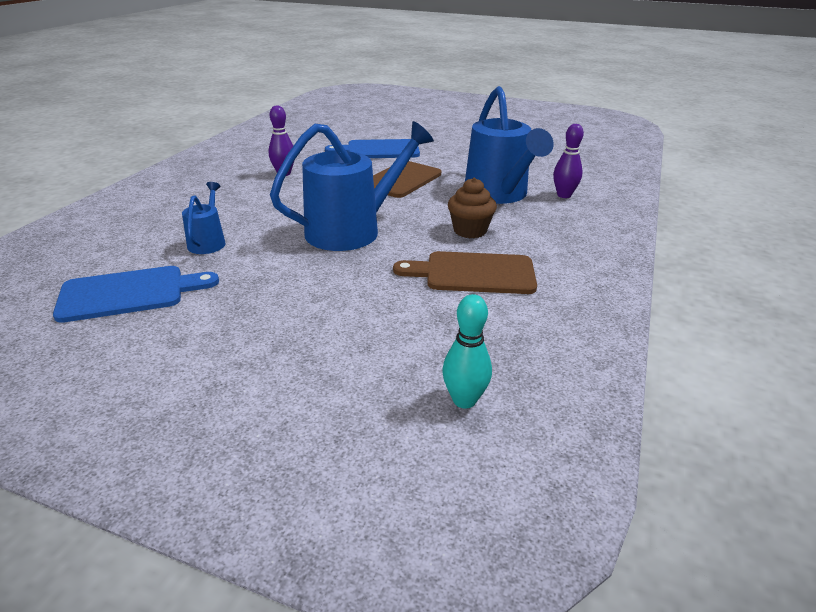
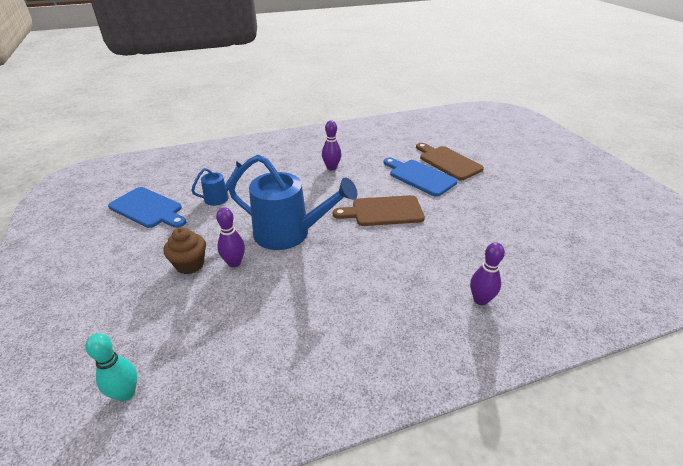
camera: 50 degrees right, 5 degrees up
brown cutting board [393,251,537,294] -> brown cutting board moved to [416,143,484,180]
brown cupcake [448,178,497,238] -> brown cupcake moved to [163,227,206,274]
blue watering can [465,86,554,204] -> none
none -> purple bowling pin [216,207,245,267]

